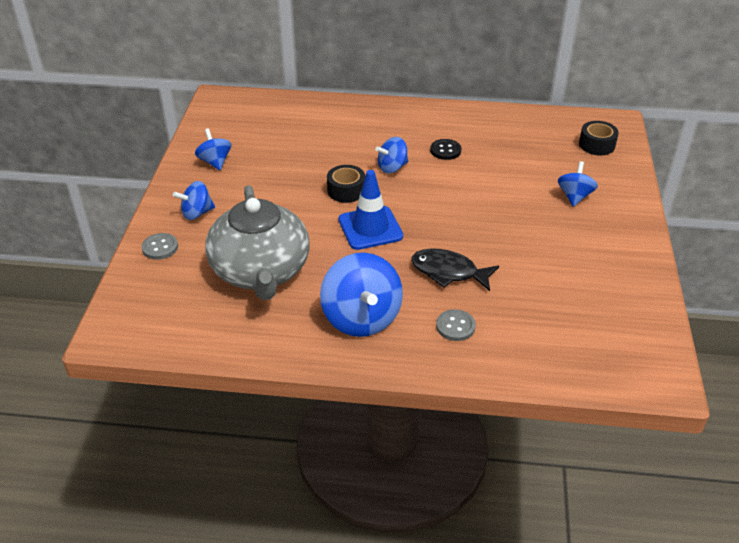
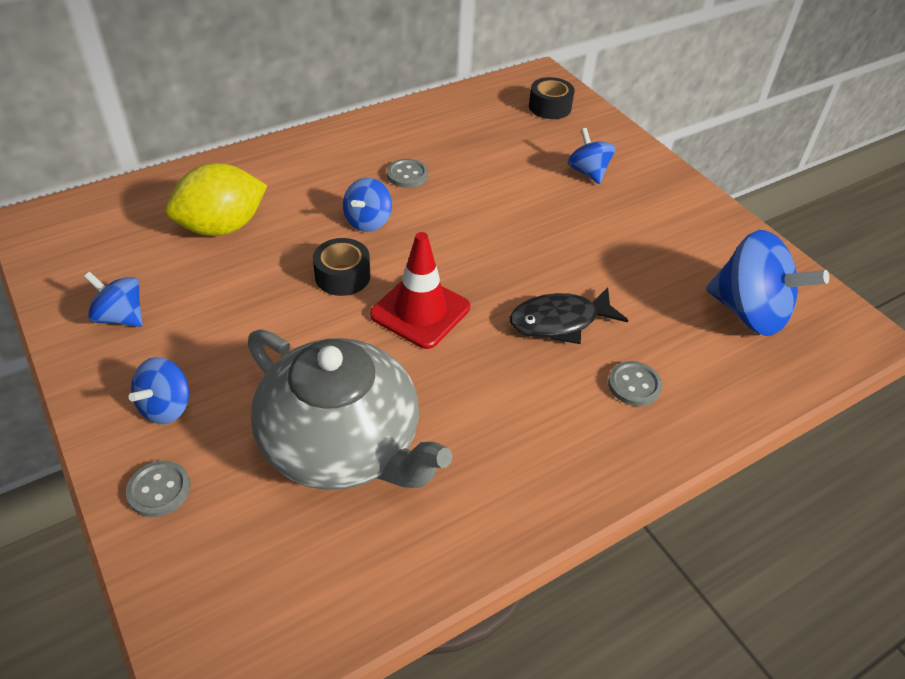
camera: 40 degrees left, 5 degrees up
blue spinning top [320,253,403,337] -> blue spinning top moved to [706,230,829,336]
blue traffic cone [339,170,403,250] -> red traffic cone [370,232,470,349]
black button [430,139,461,160] -> grey button [387,159,428,188]
none -> yellow lemon [166,163,267,236]

